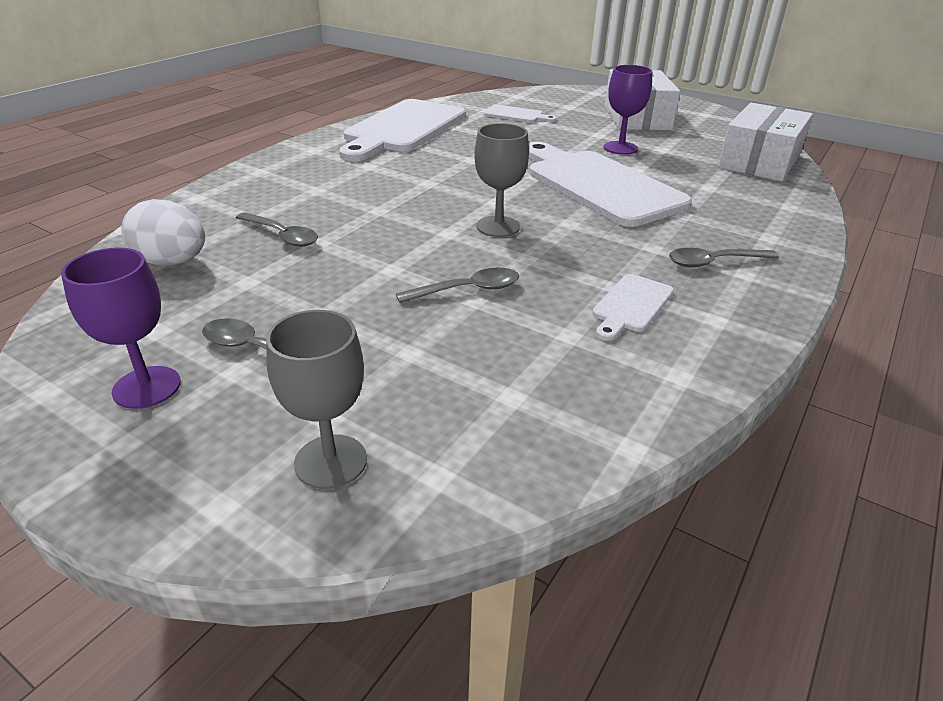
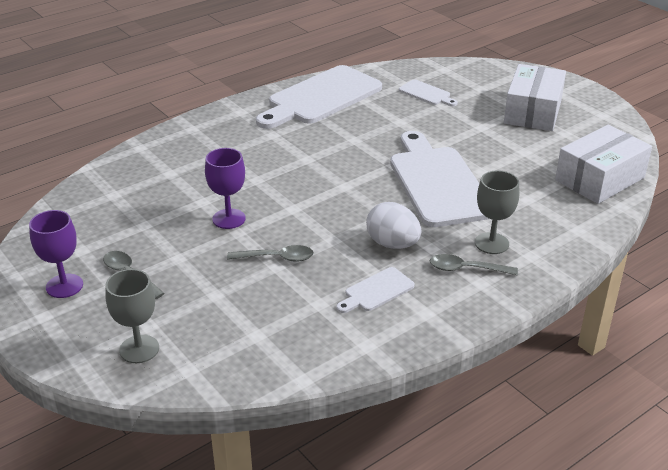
camera: 20 degrees right, 0 degrees up
white egg [121,199,205,266] -> white egg moved to [366,202,421,249]
grey spoon [236,212,318,247] -> none
grey goblet [474,123,529,237] -> grey goblet moved to [475,170,519,254]
purple goblet [604,65,653,155] -> purple goblet moved to [205,148,246,229]

